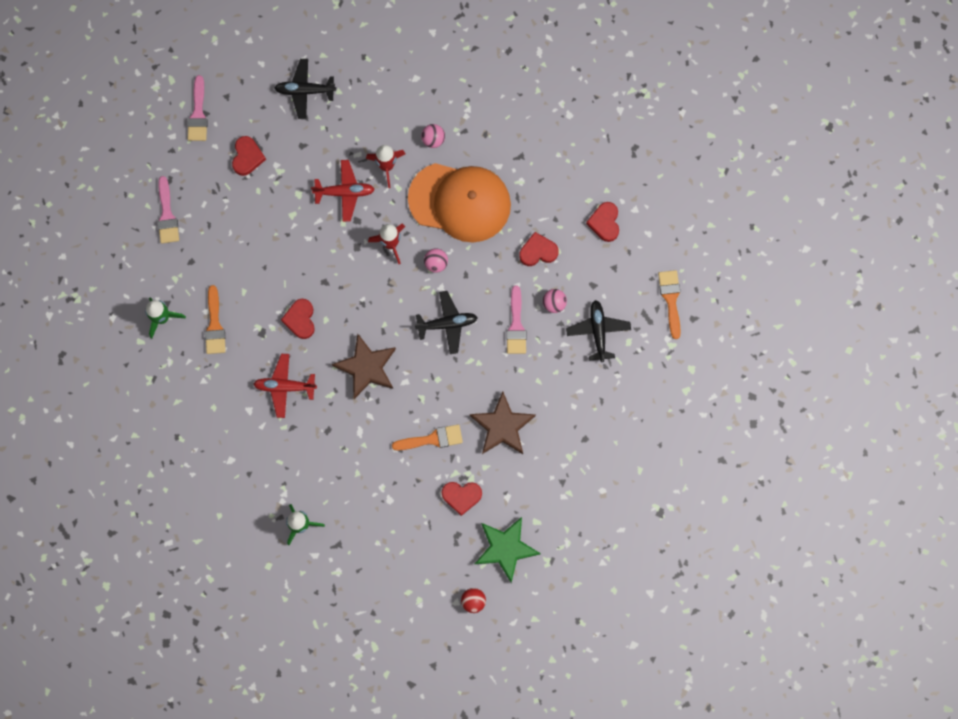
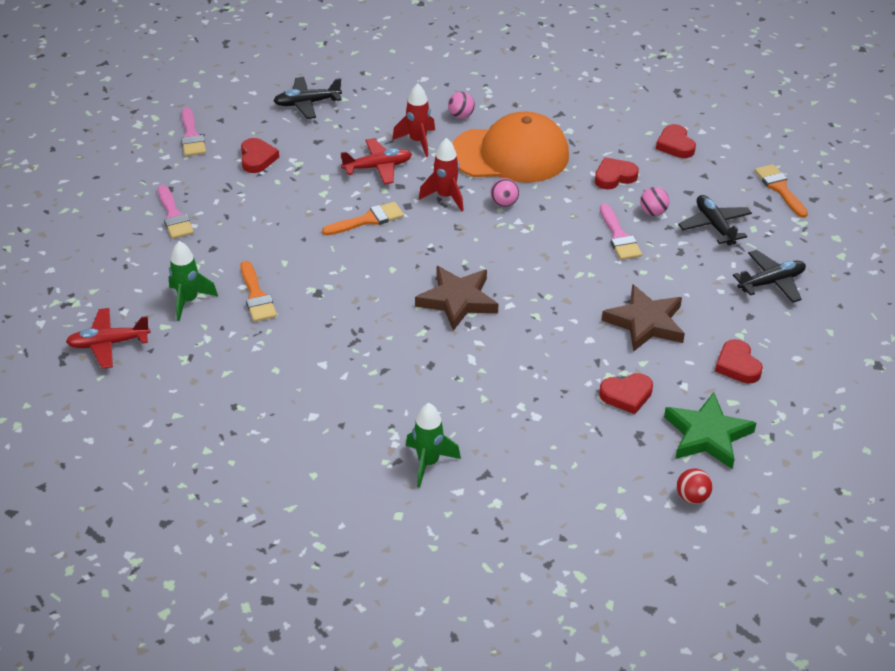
camera: 15 degrees left, 35 degrees down
red plane [253,354,317,418] -> red plane moved to [66,308,151,369]
red heart [281,299,315,339] -> red heart moved to [715,339,763,383]
orange brush [392,424,463,451] -> orange brush moved to [322,202,404,235]
black plane [415,291,478,354] -> black plane moved to [733,250,806,303]

